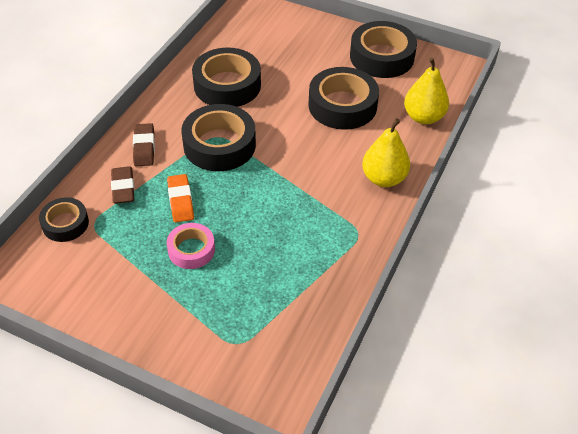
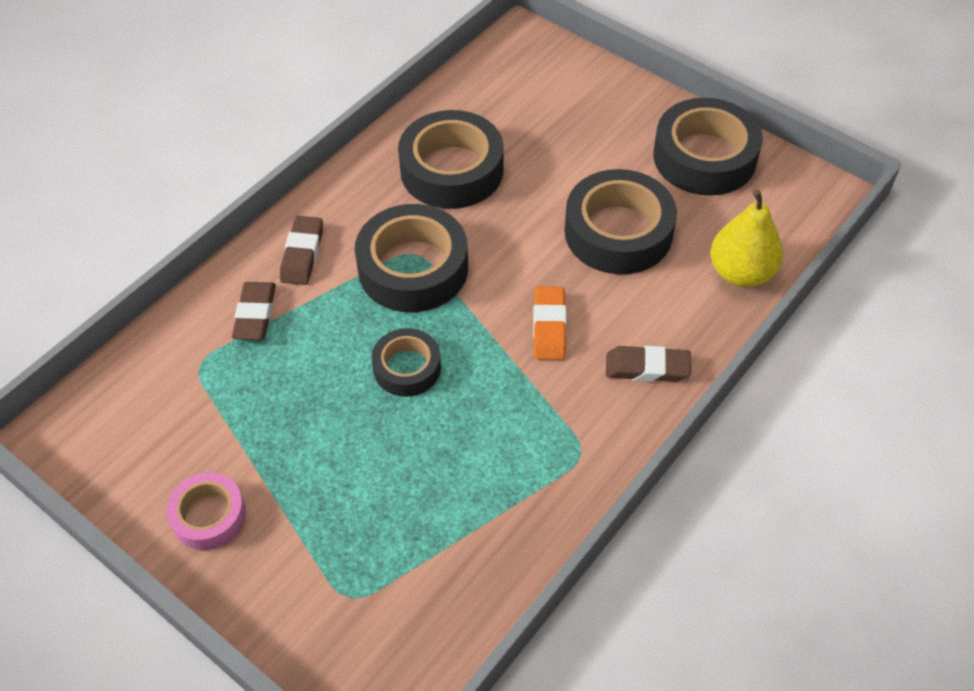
camera: 15 degrees right, 5 degrees up
black tape [39,197,89,242] -> black tape moved to [372,328,441,397]
orange eraser [167,174,194,222] -> orange eraser moved to [533,286,567,360]
pink tape [167,223,215,269] -> pink tape moved to [166,472,246,550]
yellow pear [362,118,410,187] -> brown eraser [606,346,691,382]

